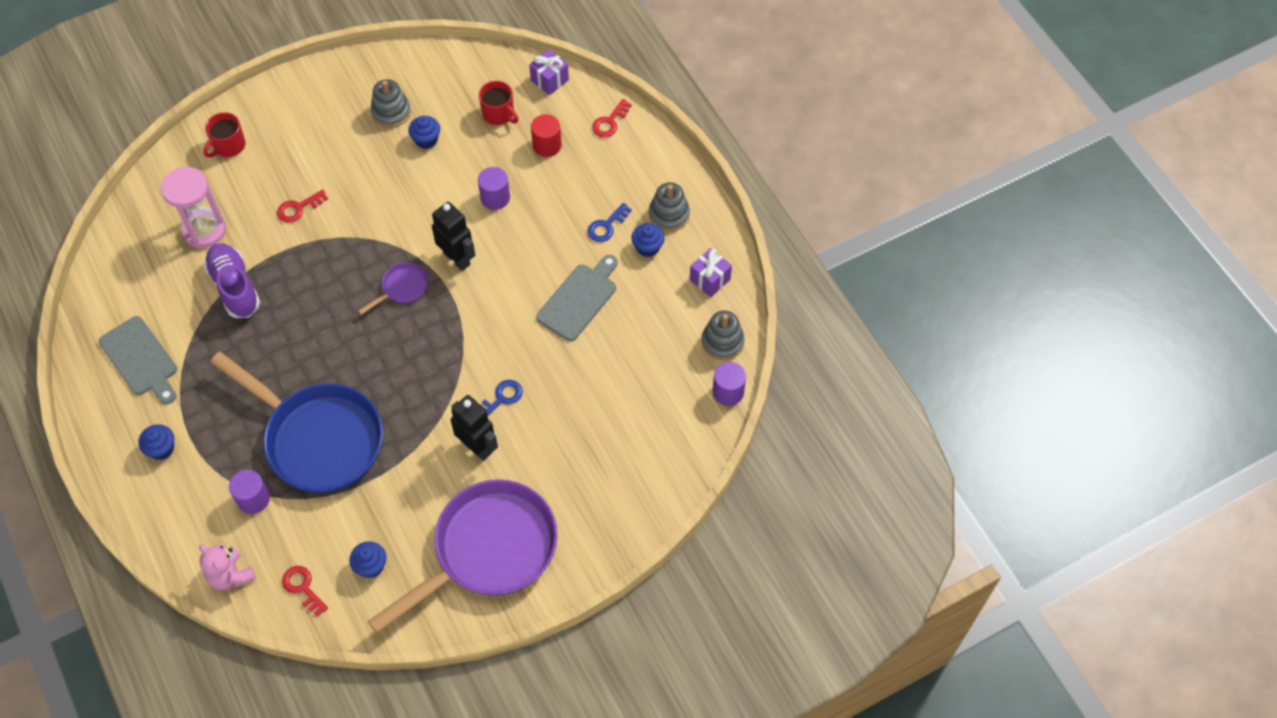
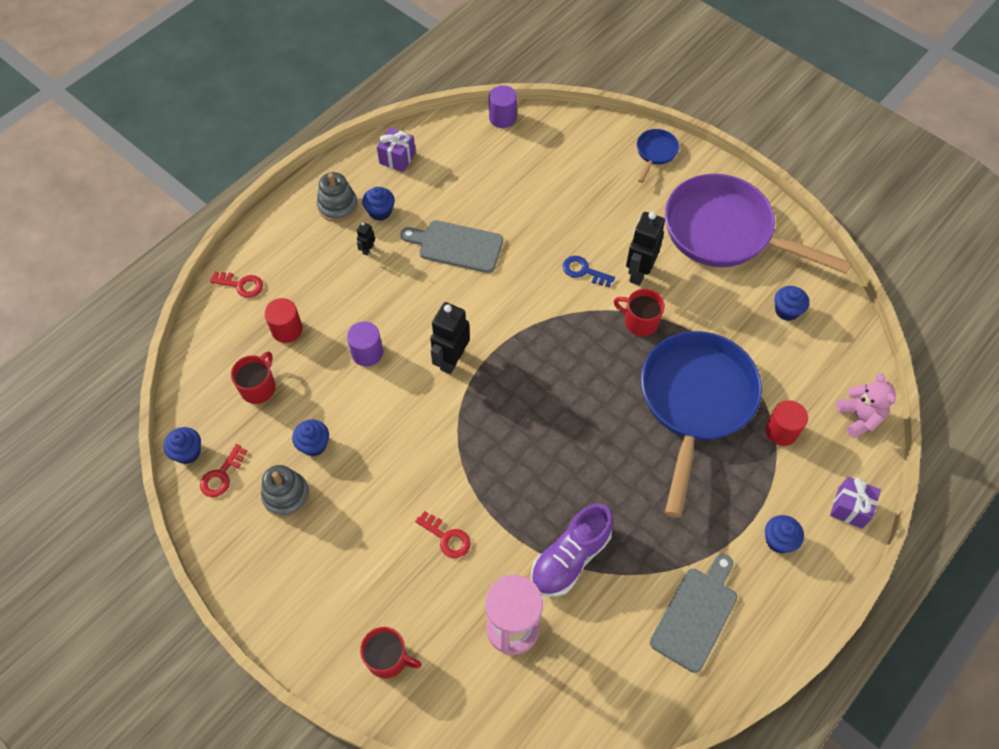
camera: 110 degrees left, 0 degrees up
pink teddy bear [199,544,256,590] -> pink teddy bear turned 45 degrees counterclockwise [836,373,896,438]
purple cylinder [229,470,270,514] -> red cylinder [765,400,808,446]
red key [282,566,328,616] -> red key moved to [200,444,247,497]
purple pan [358,262,428,315] -> none
purple gift [529,49,569,95] -> purple gift moved to [830,477,881,529]
blue key [588,203,632,242] -> black robot [357,222,375,256]
grey stacking toy [701,310,745,361] -> none
none -> blue cupcake [164,427,201,464]
none -> red mug [614,289,665,336]
none -> blue pan [637,129,679,183]

